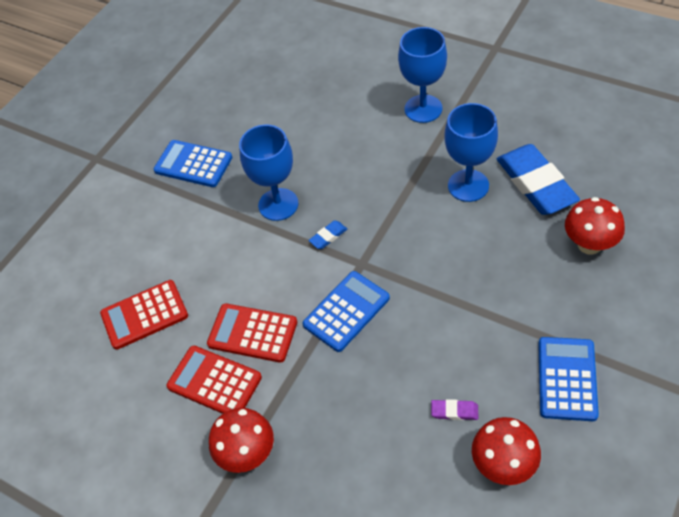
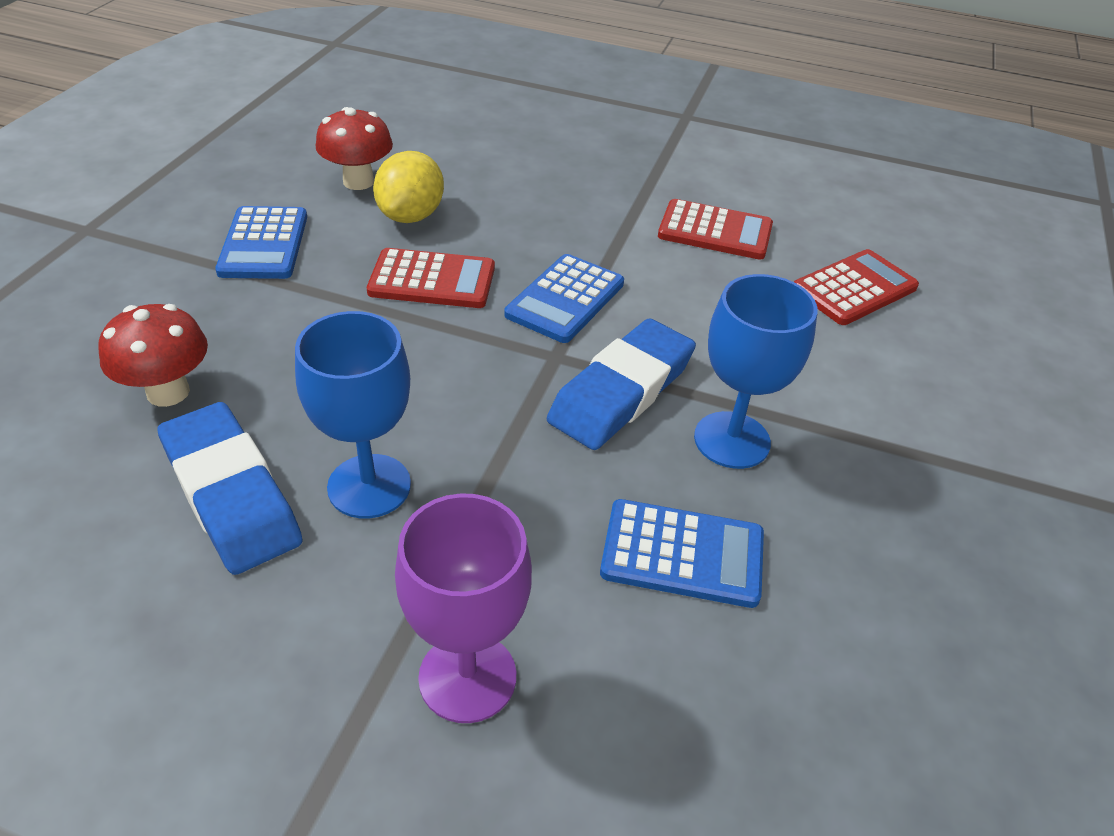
camera: 160 degrees right, 10 degrees down
blue calculator [154,140,232,187] -> blue calculator moved to [600,499,764,608]
red calculator [207,304,297,363] -> red calculator moved to [367,248,495,308]
red mushroom [209,408,274,473] -> none
blue eraser [308,220,347,249] -> blue eraser [547,318,696,450], size x2.44
blue goblet [398,27,447,123] -> purple goblet [395,493,532,723]
purple eraser [431,399,478,420] -> yellow lemon [373,151,444,223]

